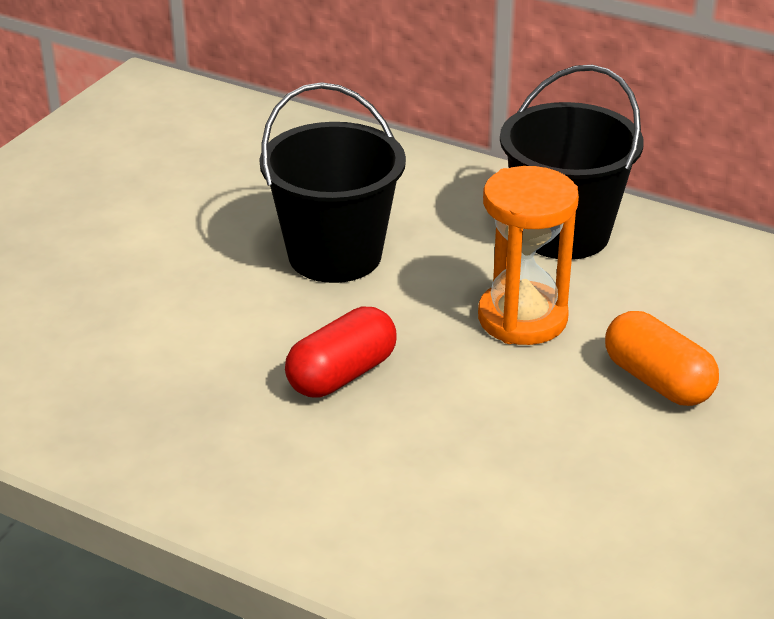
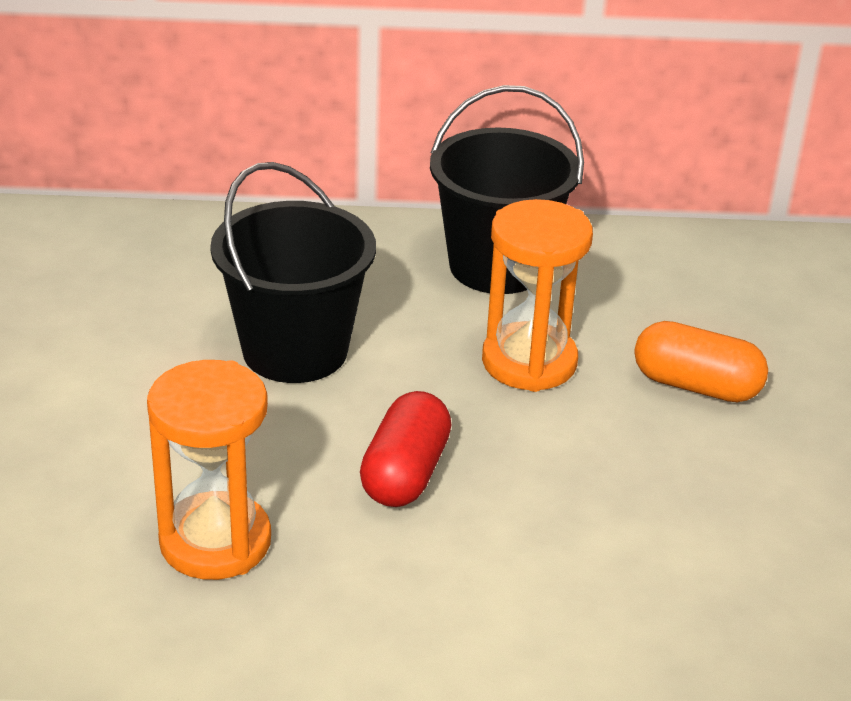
camera: 30 degrees left, 0 degrees up
none -> orange hourglass [147,360,271,580]

